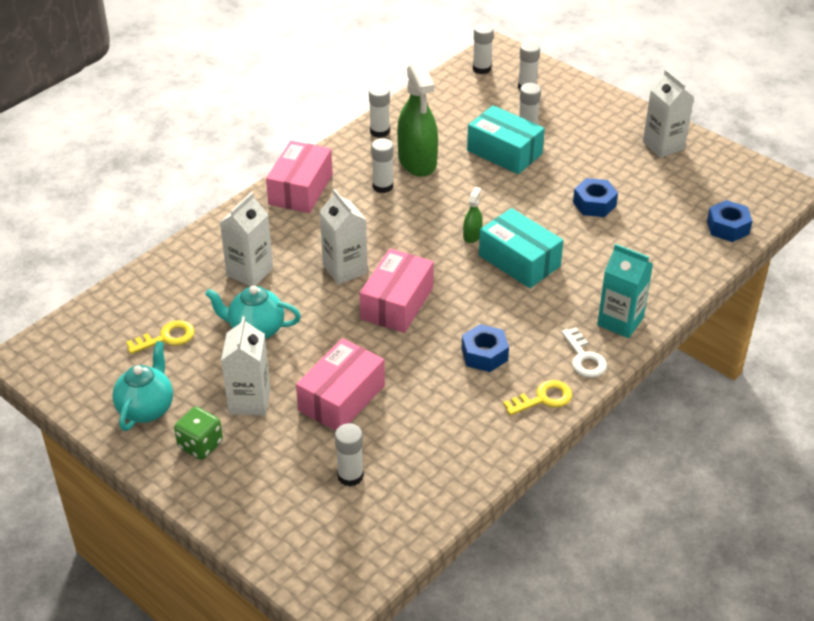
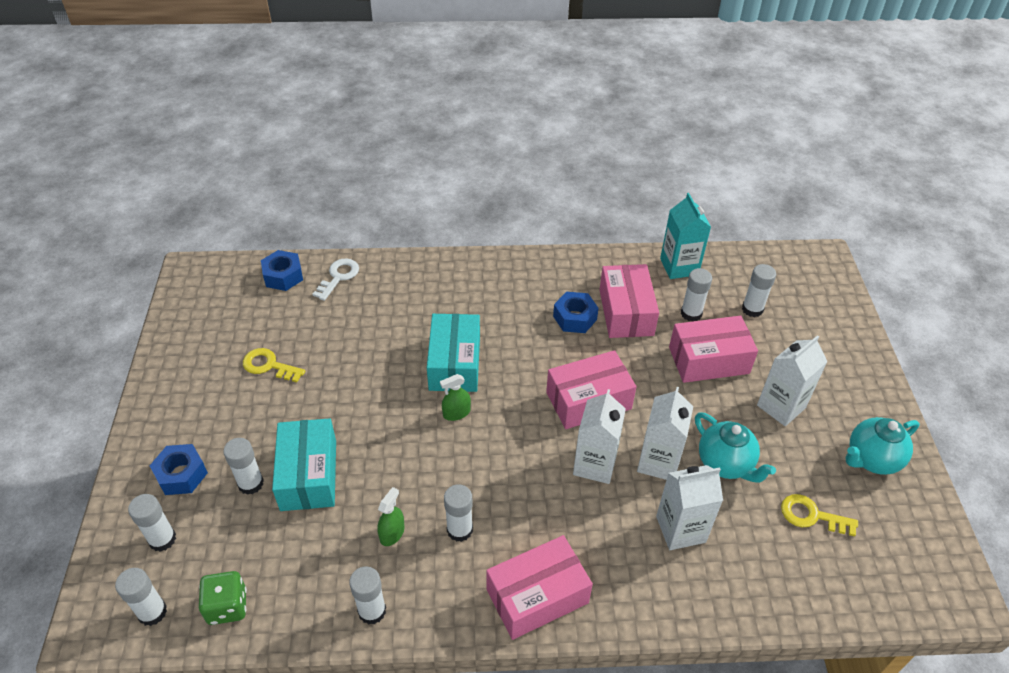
camera: 135 degrees left, 5 degrees up
green dice [174,407,223,460] -> green dice moved to [199,571,247,625]
green spray bottle [397,61,438,177] -> green spray bottle [377,487,405,546], size x0.44
yellow key [503,380,572,416] -> yellow key moved to [243,348,305,382]
white key [561,327,607,378] -> white key moved to [313,258,359,301]
blue nut [573,178,618,217] -> blue nut moved to [150,444,208,495]
turquoise carton [597,244,653,338] -> turquoise carton moved to [660,193,711,279]
white carton [643,69,694,158] -> white carton moved to [637,387,693,480]
none -> pink box [599,264,659,338]
none -> white glue stick [681,268,712,322]

